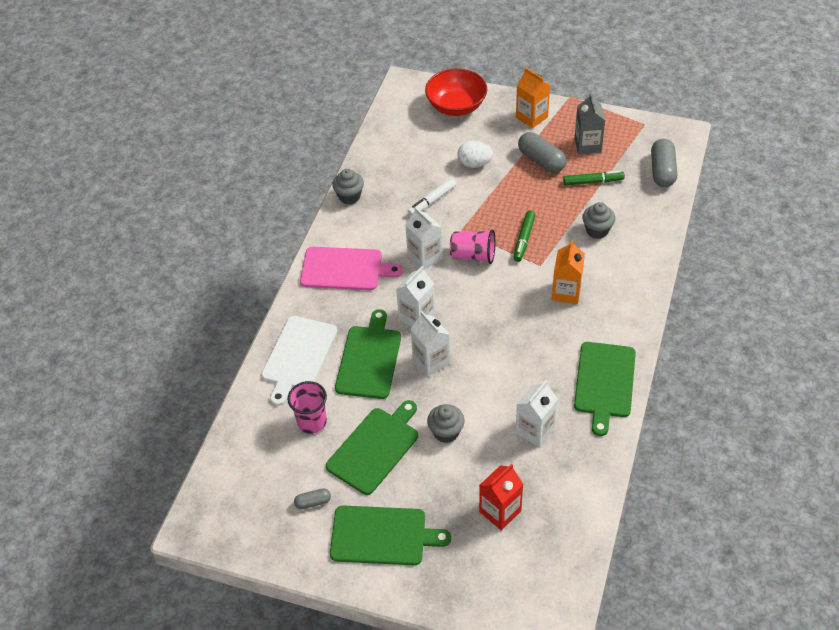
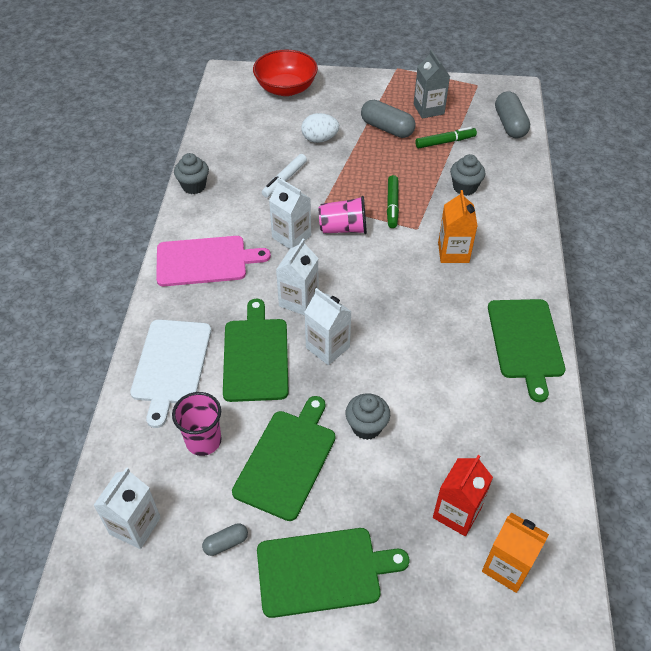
camera: 15 degrees left, 0 degrees up
white carton [515,380,558,447] -> white carton moved to [93,467,161,549]
orange carton [516,68,550,128] -> orange carton moved to [482,512,549,593]

